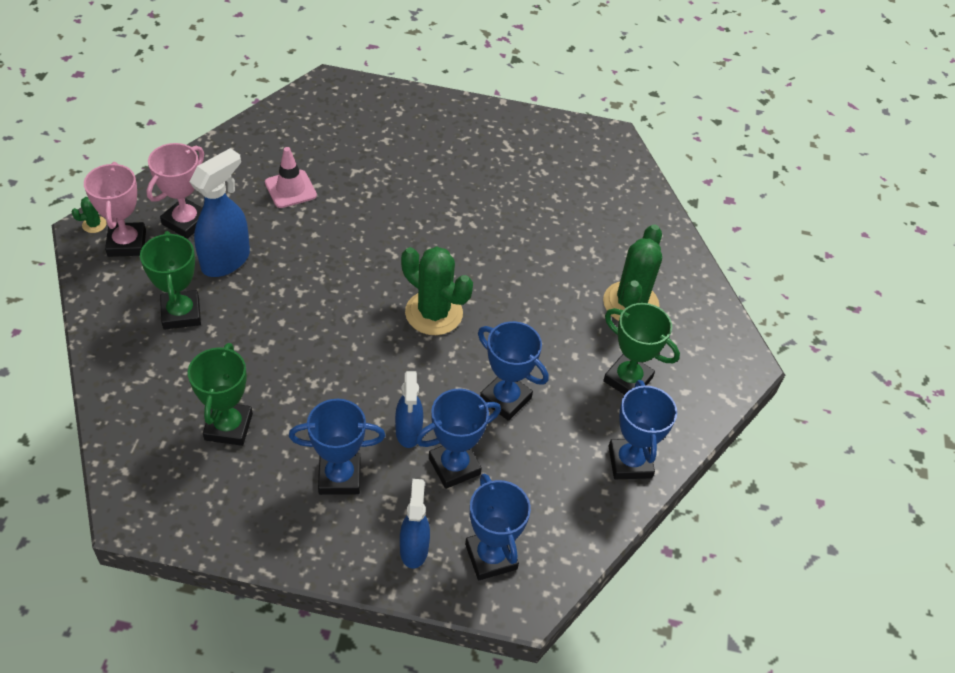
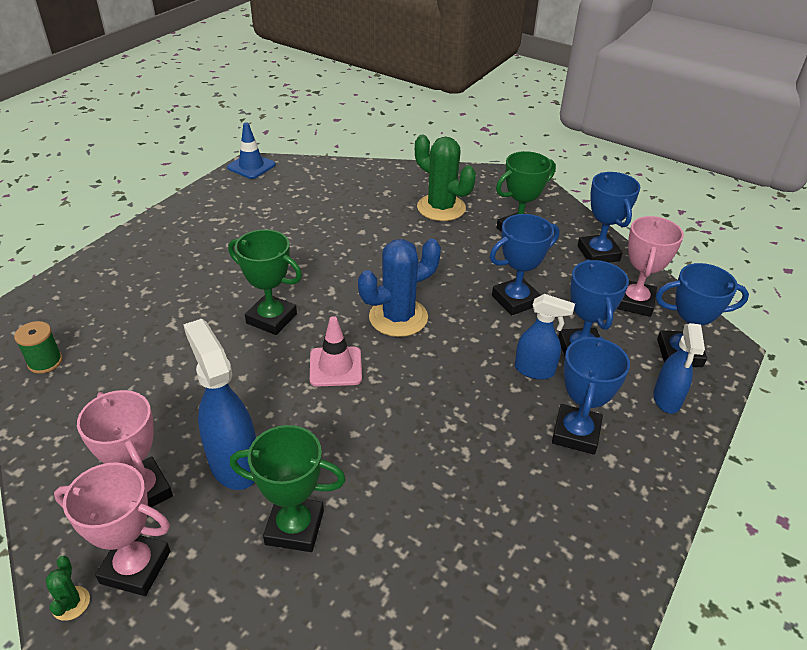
camera: 65 degrees left, 10 degrees down
green trophy [188,343,253,446] -> green trophy moved to [228,229,302,335]
pink traffic cone [265,147,317,208] -> pink traffic cone moved to [310,316,362,387]
blue spray bottle [400,479,430,569] -> blue spray bottle turned 105 degrees counterclockwise [653,323,705,414]
green cactus [401,246,473,335] -> blue cactus [358,239,441,337]
blue trophy [608,380,677,479] -> blue trophy turned 60 degrees clockwise [578,172,640,263]
none -> green spool [14,321,62,374]
none -> blue traffic cone [227,122,276,179]
none -> pink trophy [617,216,684,317]

